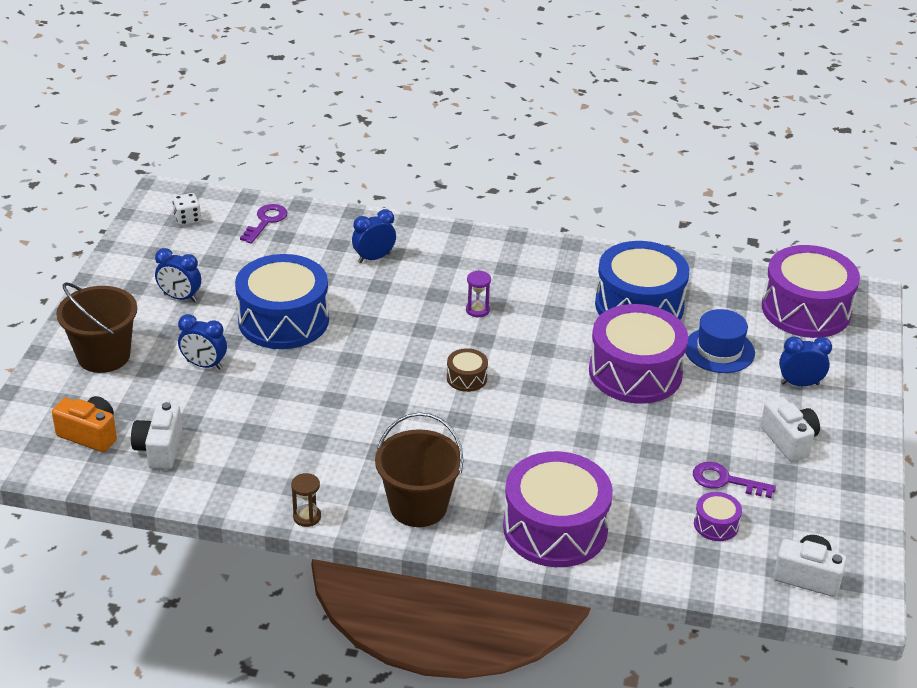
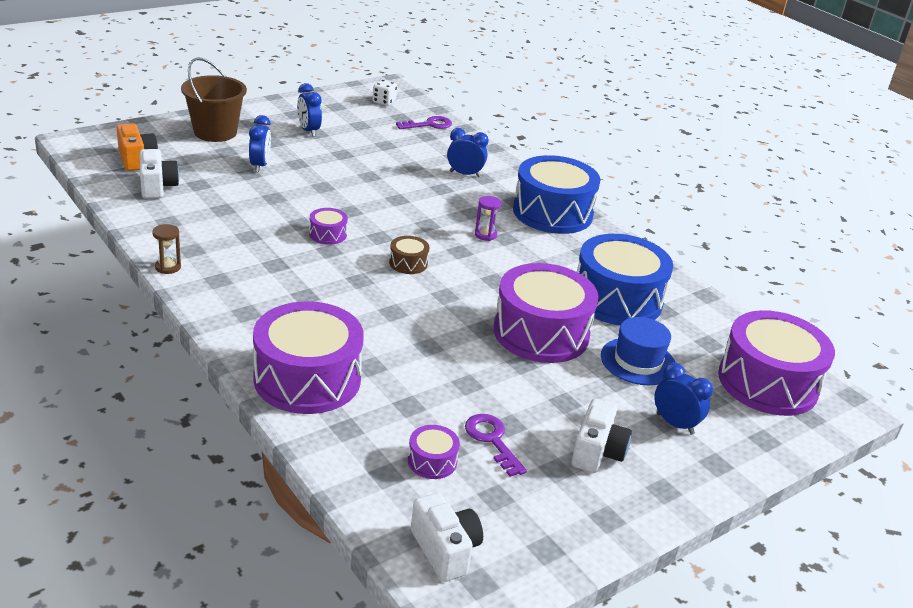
camera: 40 degrees right, 5 degrees down
white camera [131,402,183,469] -> white camera turned 120 degrees clockwise [139,149,179,198]
blue clock [178,314,227,370] -> blue clock turned 150 degrees counterclockwise [249,115,271,172]
blue drum [235,254,329,349] -> blue drum moved to [513,155,600,234]
brown bucket [375,412,463,527] -> none
none -> purple drum [309,208,348,245]

